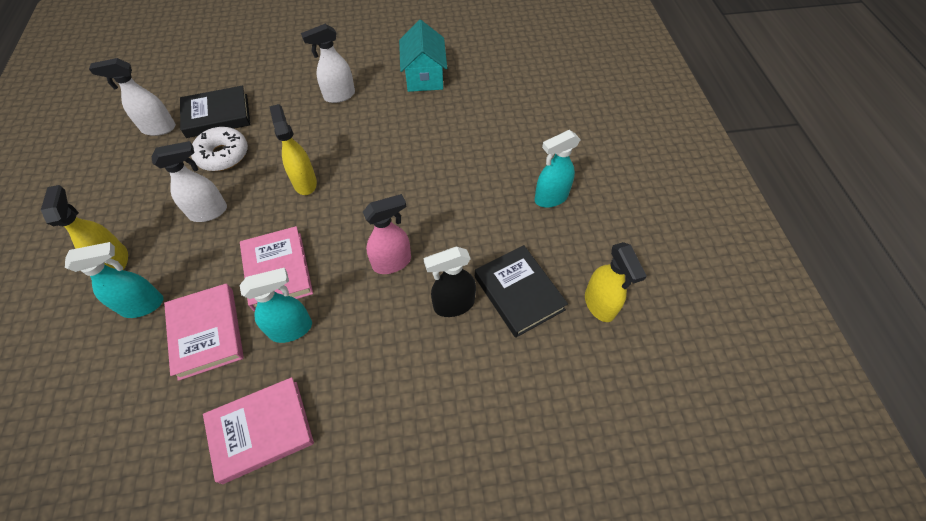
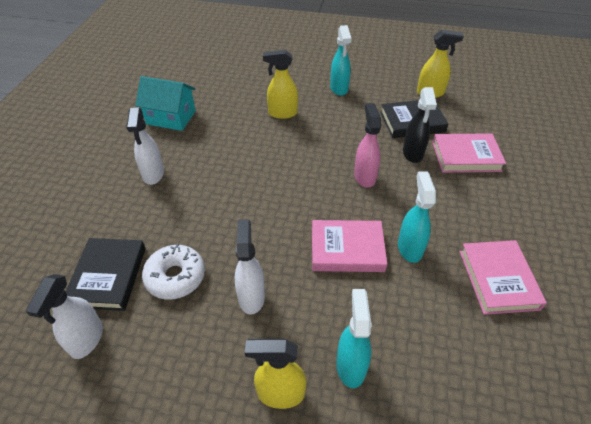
camera: 70 degrees left, 10 degrees down
pink book [164,283,244,381] -> pink book moved to [432,133,506,173]
yellow spray bottle [269,104,317,195] -> yellow spray bottle moved to [263,50,298,119]

